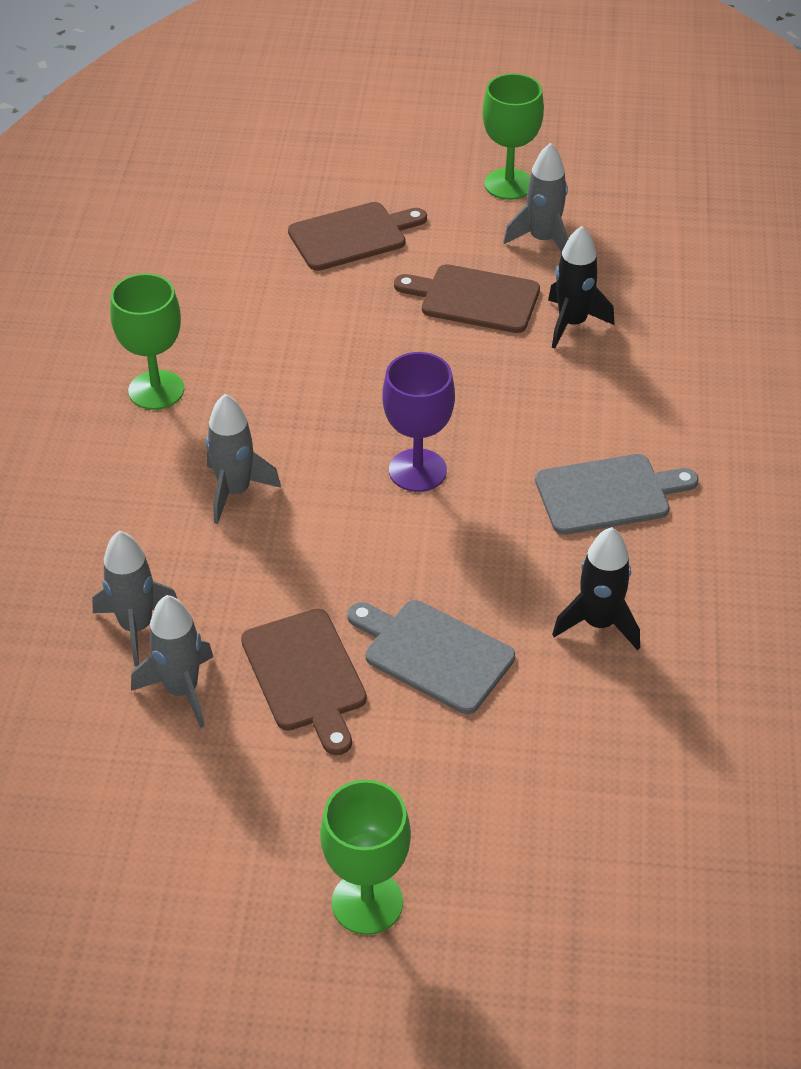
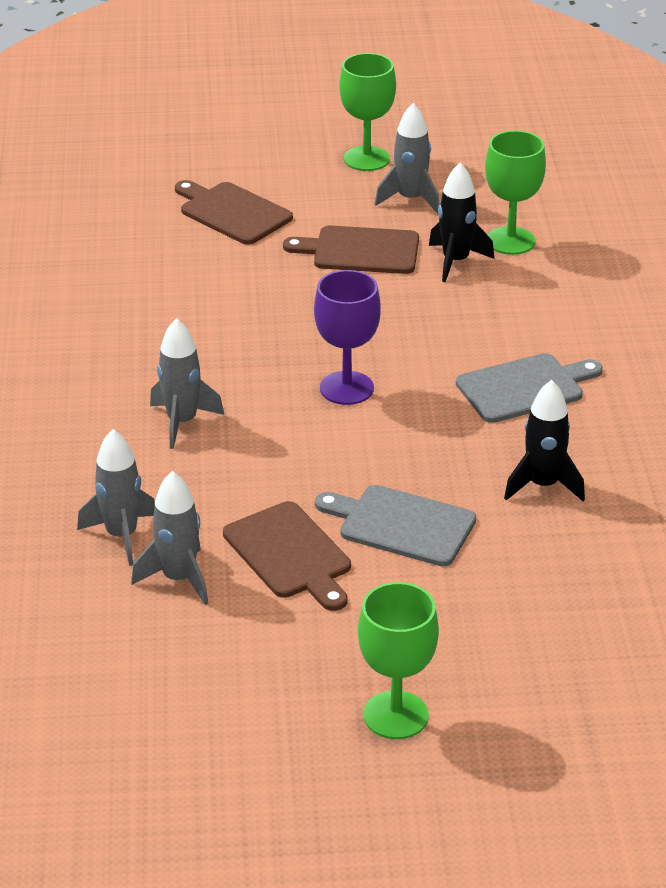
camera: 10 degrees left, 10 degrees down
green goblet [110,273,184,410] -> green goblet moved to [485,130,546,255]
brown cutting board [288,202,427,271] -> brown cutting board turned 105 degrees counterclockwise [175,180,293,245]

